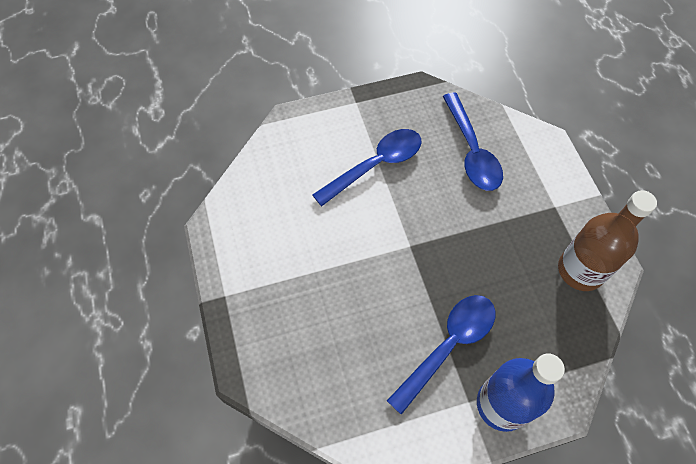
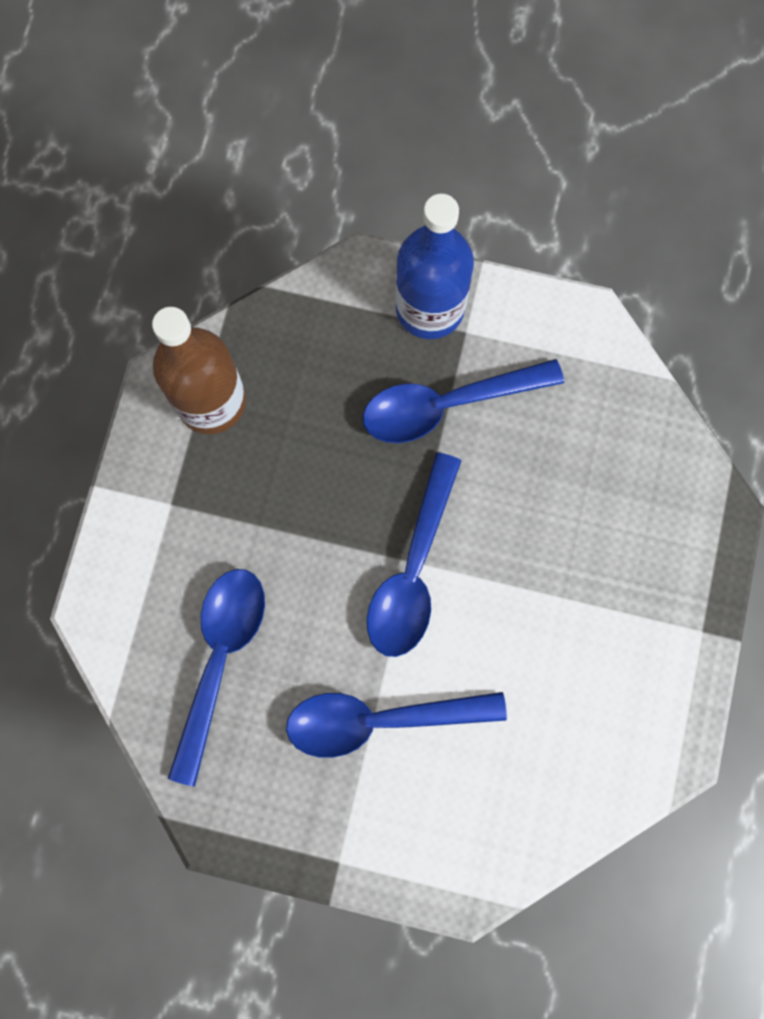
camera: 150 degrees left, 15 degrees up
none -> blue spoon [367,452,461,657]

